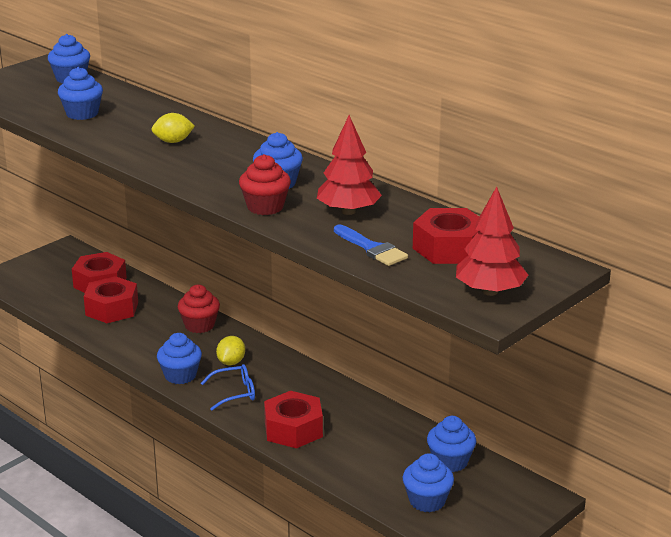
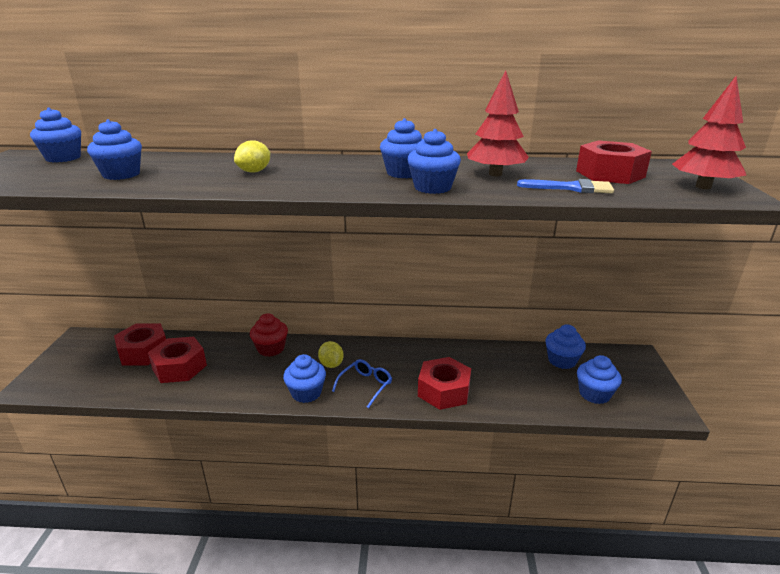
camera: 40 degrees left, 0 degrees up
red cupcake [239,154,291,215] -> blue cupcake [407,129,461,194]

